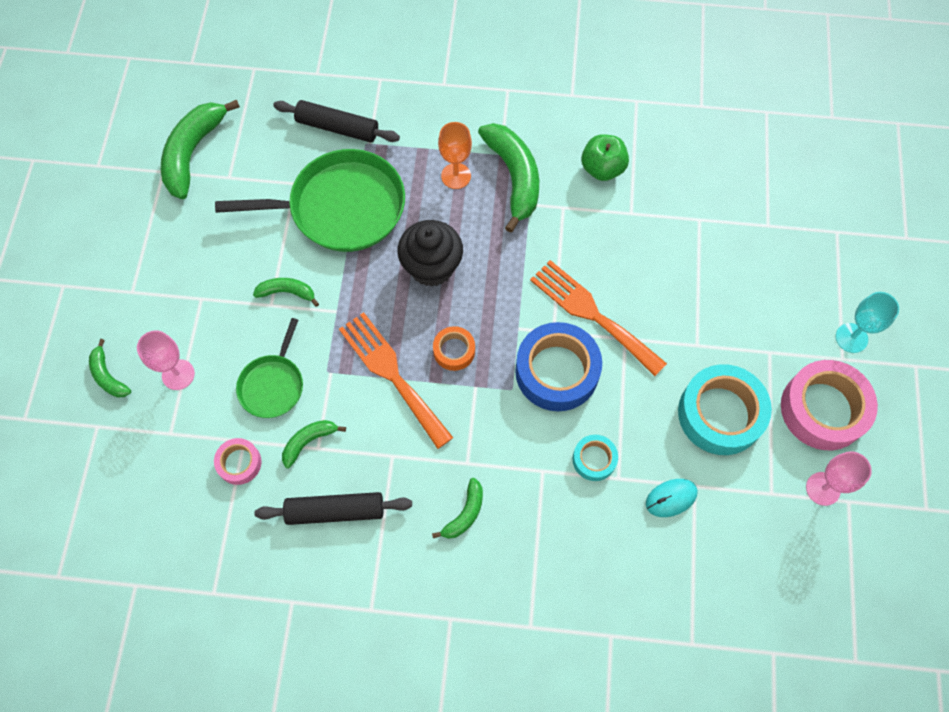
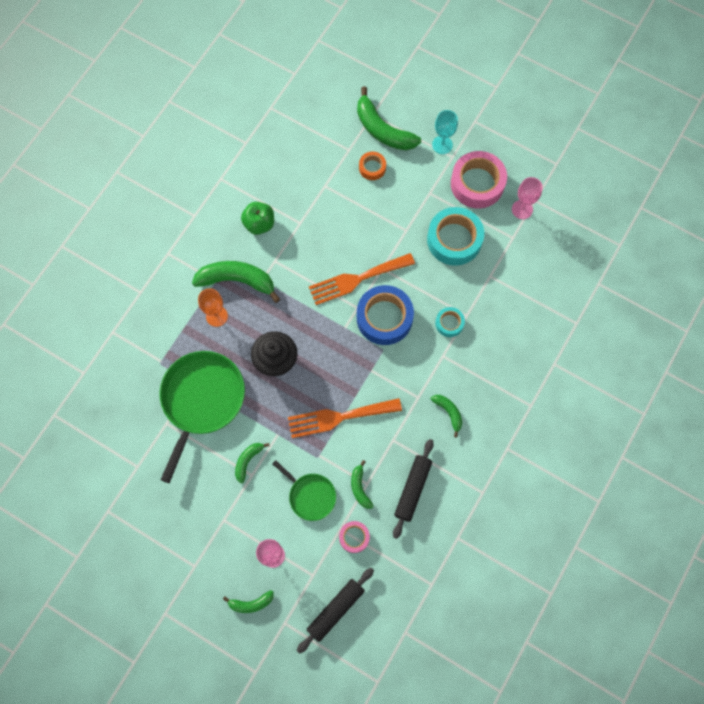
camera: 65 degrees left, 5 degrees up
green banana [161,100,240,199] -> green banana moved to [357,87,421,150]
black rolling pin [273,100,400,142] -> black rolling pin moved to [297,568,374,654]
orange tape [433,326,475,371] -> orange tape moved to [359,152,386,180]
turquoise mouse [646,479,698,517] -> none

